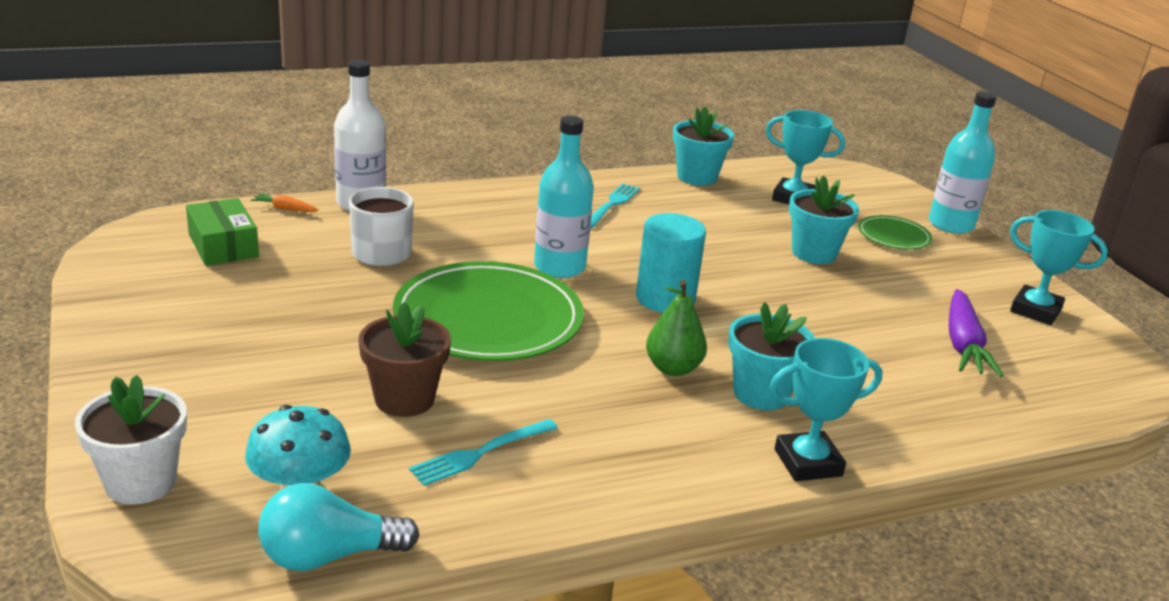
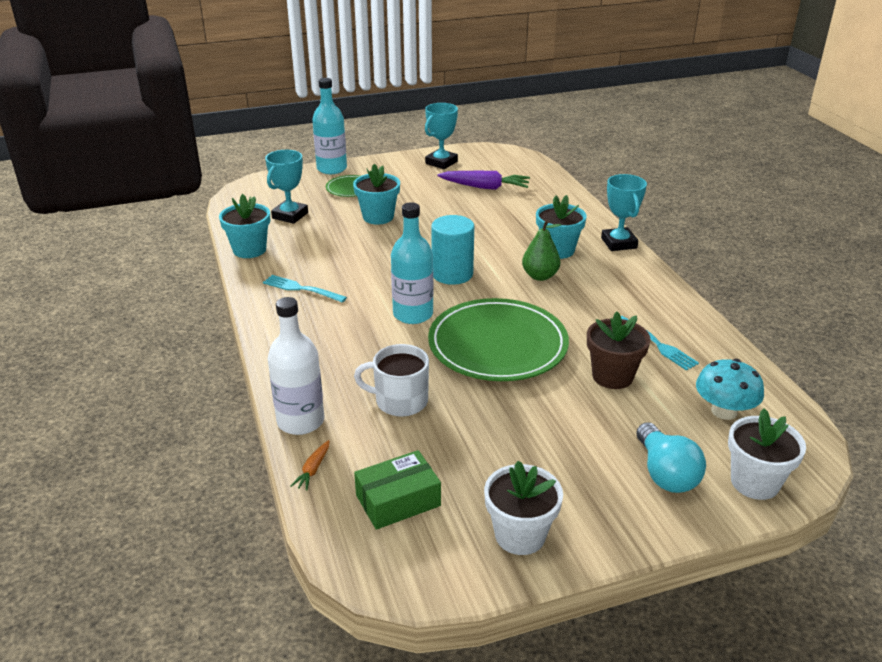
camera: 85 degrees left, 5 degrees up
turquoise light bulb [258,483,420,571] -> turquoise light bulb moved to [636,422,706,493]
none -> white flower pot [484,461,563,555]

